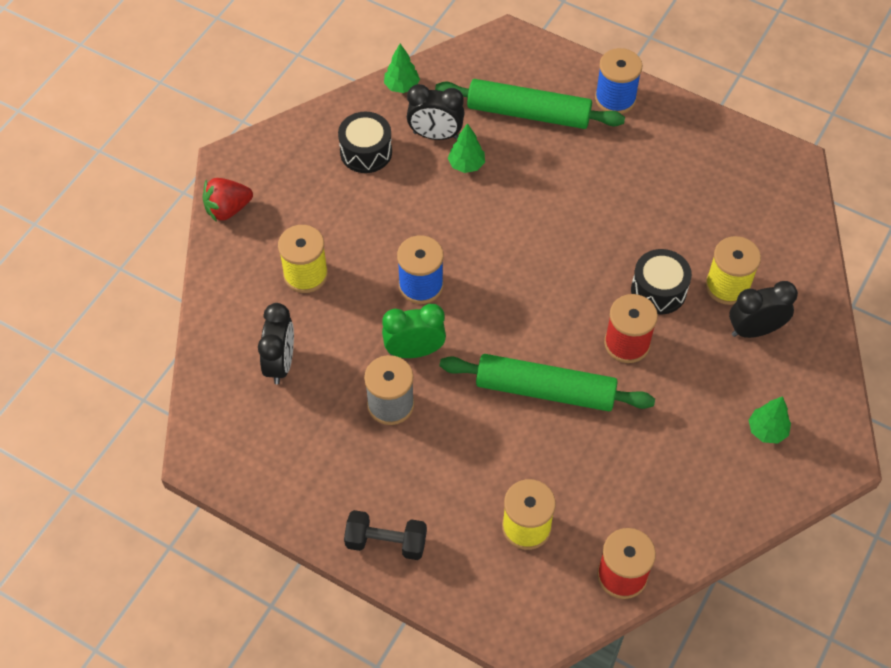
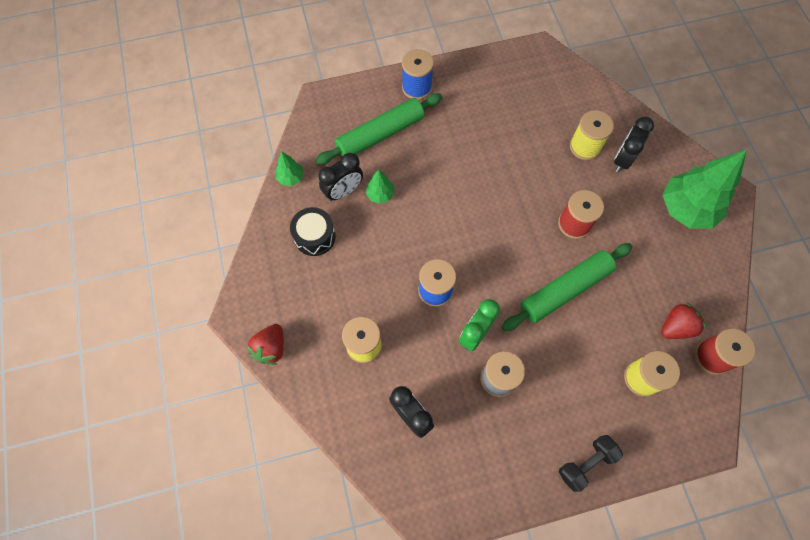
camera: 45 degrees left, 10 degrees up
black drum [631,249,692,314] -> none
green tree [749,396,791,444] -> green tree [662,150,747,229], size x2.18
none -> red strawberry [661,302,706,339]

